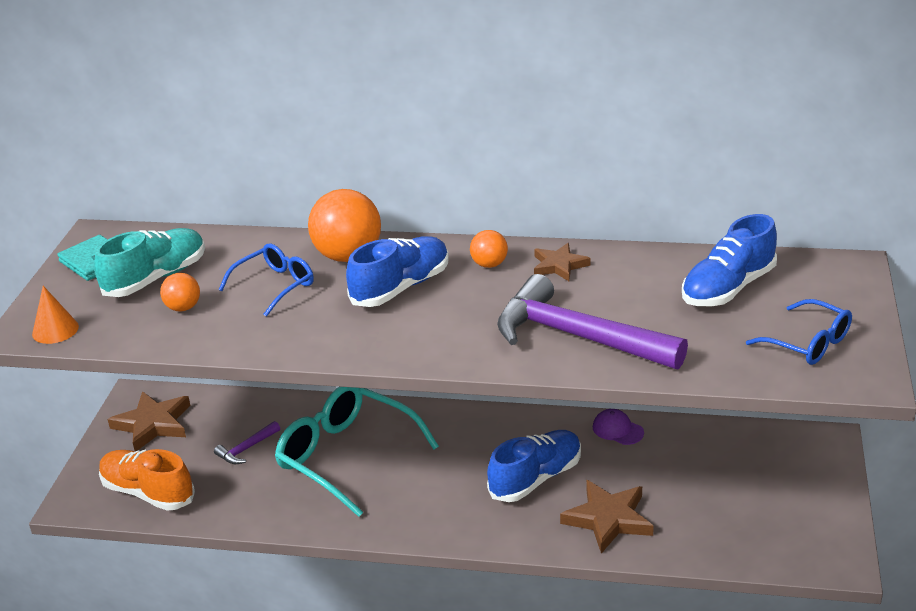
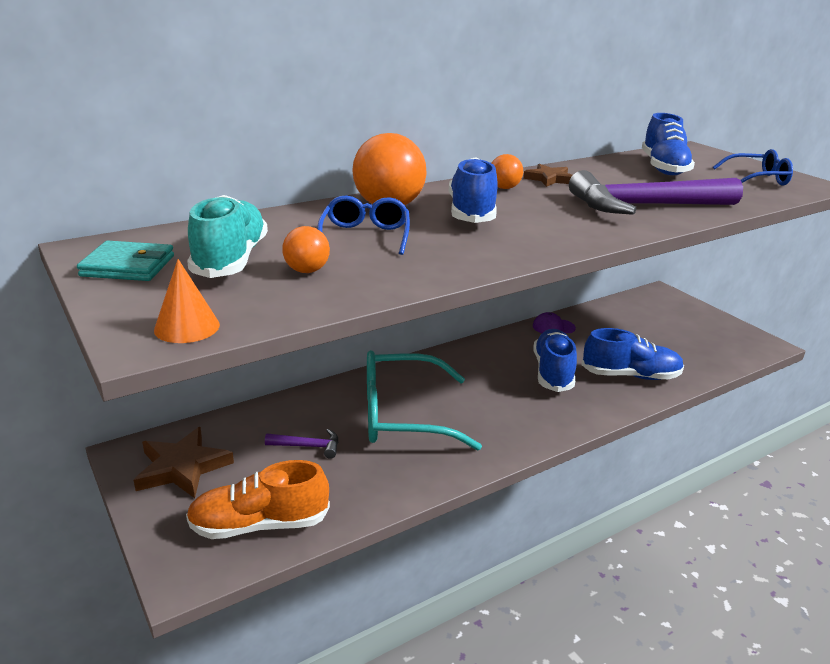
camera: 45 degrees left, 5 degrees down
purple hammer [214,421,280,464] -> purple hammer turned 90 degrees counterclockwise [265,429,338,459]
brown star [560,480,654,554] -> blue shoe [581,328,684,380]

